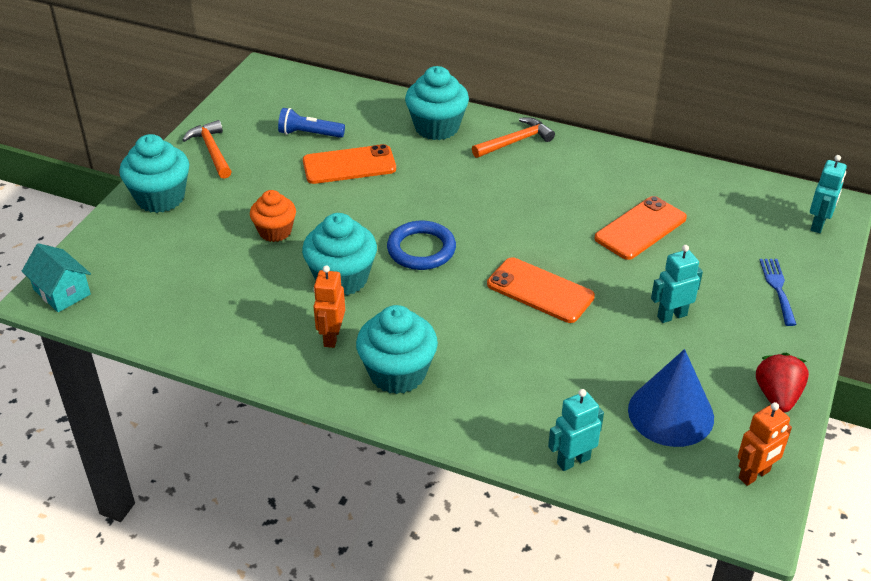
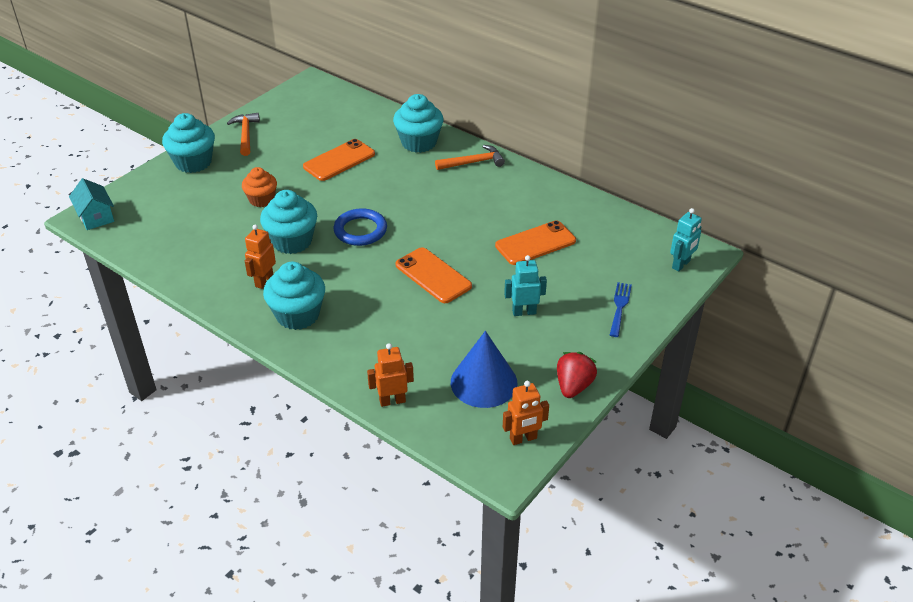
camera: 15 degrees right, 0 degrees up
blue flashlight [278,108,345,138] -> none
orange phone [303,144,396,184] -> orange phone turned 45 degrees counterclockwise [303,139,375,181]
turquoise robot [548,389,604,471] -> orange robot [367,343,414,407]

